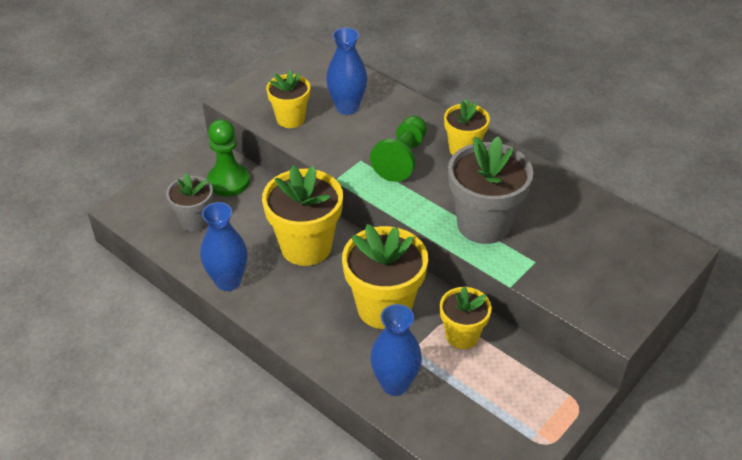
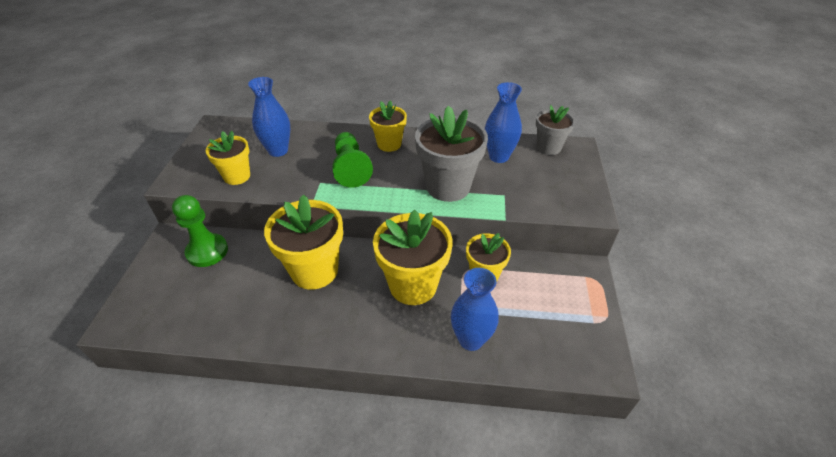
camera: 35 degrees left, 0 degrees up
grey flower pot [166,173,213,232] -> grey flower pot moved to [536,105,575,155]
blue vase [200,202,247,291] -> blue vase moved to [485,82,522,163]

